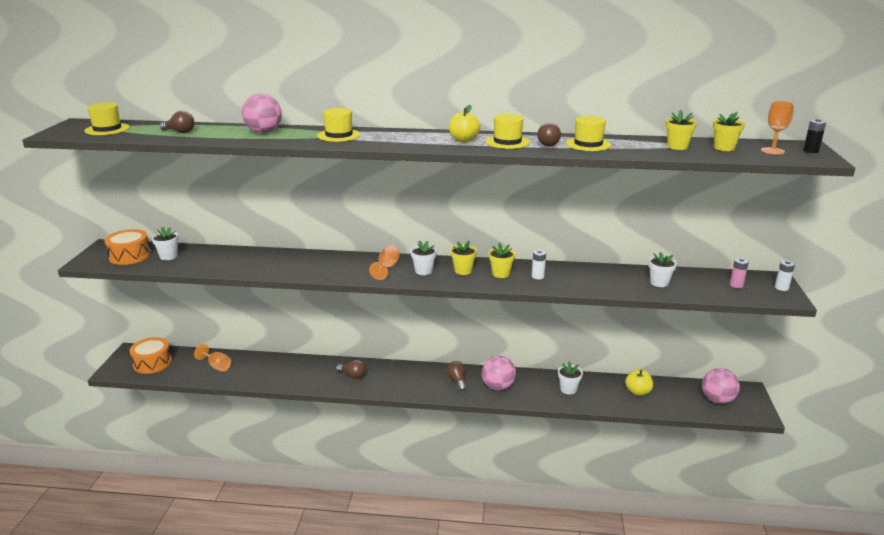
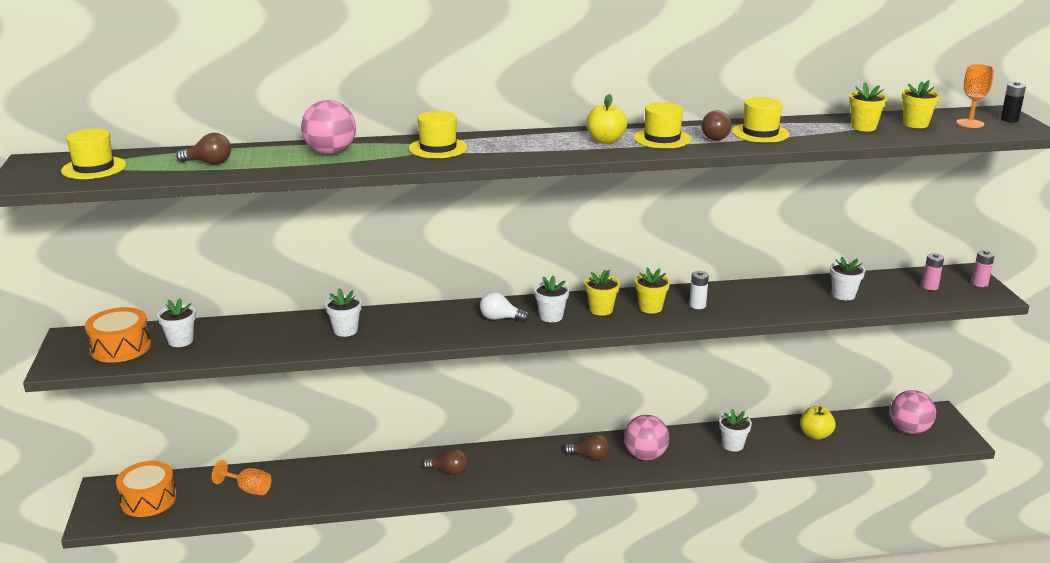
camera: 15 degrees left, 0 degrees up
orange goblet [369,245,400,280] -> white light bulb [480,292,529,322]
brown light bulb [447,361,466,391] -> brown light bulb turned 135 degrees clockwise [564,434,610,460]
white battery [775,260,795,291] -> pink battery [972,250,995,287]
none -> white flower pot [325,289,362,337]

